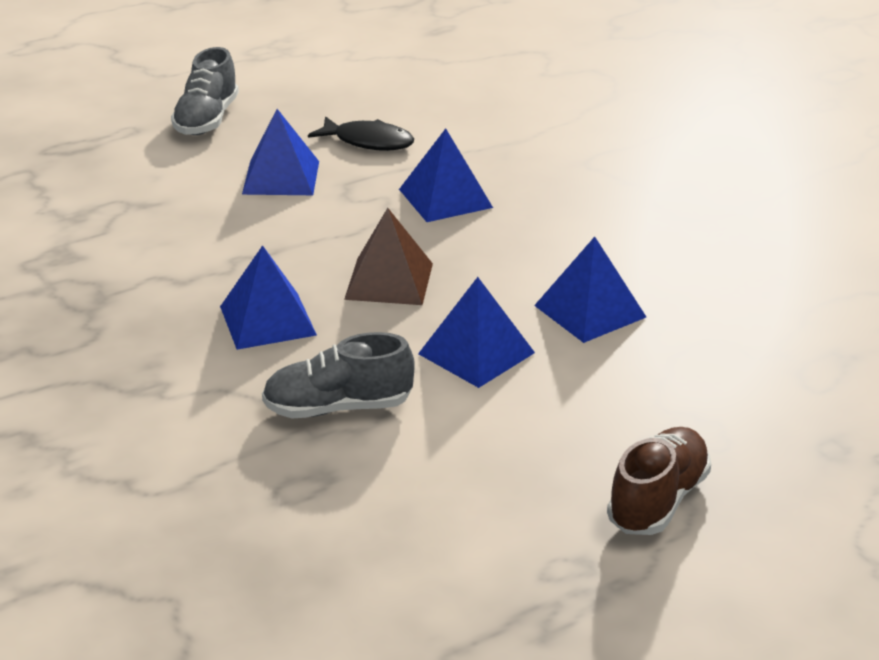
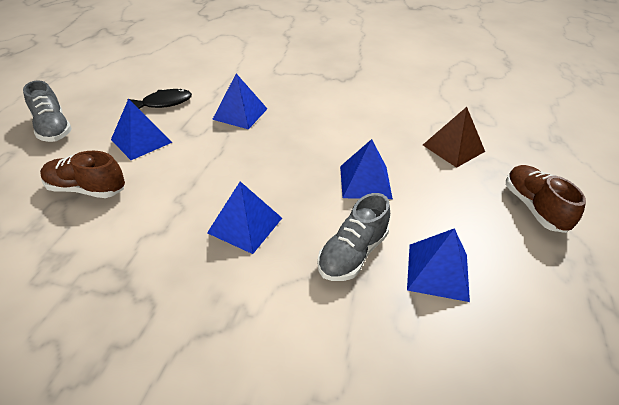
camera: 45 degrees left, 10 degrees up
brown pyramid [344,208,433,305] -> brown pyramid moved to [423,107,485,168]
blue pyramid [534,237,646,343] -> blue pyramid moved to [407,228,470,302]
none -> brown shoe [40,151,125,198]

